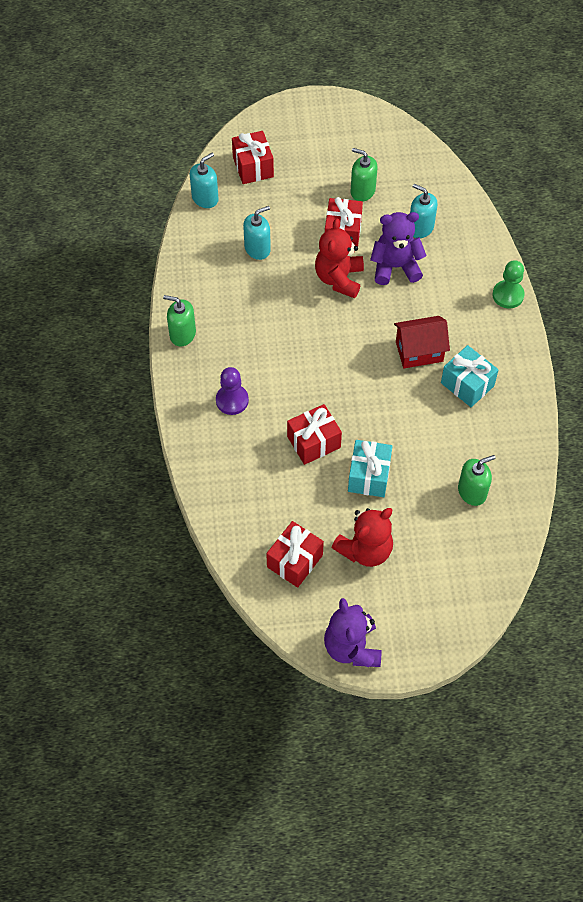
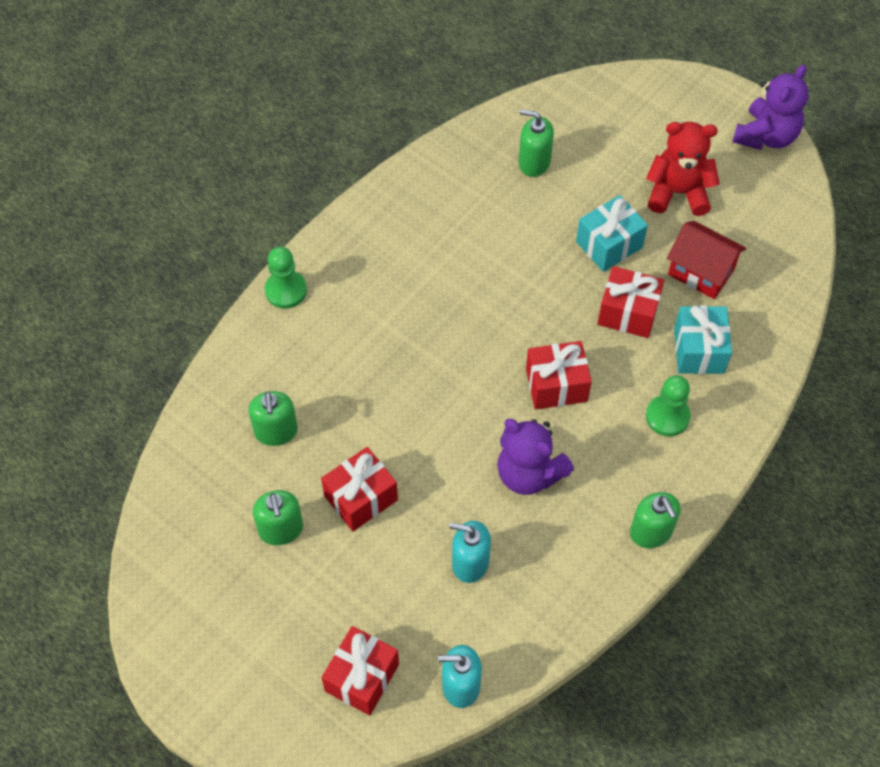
camera: 135 degrees left, 0 degrees up
purple pawn [216,367,249,415] -> green pawn [646,375,691,436]
red gift [266,521,324,588] -> red gift moved to [526,341,592,409]
red teddy bear [315,218,364,298] -> none
purple teddy bear [370,212,427,285] -> purple teddy bear moved to [497,419,574,495]
red house [394,316,450,368] -> red house moved to [667,221,746,299]
turquoise soap dispenser [410,184,438,238] -> green soap dispenser [249,391,298,446]
turquoise gift [441,345,499,407] -> turquoise gift moved to [674,306,732,374]

